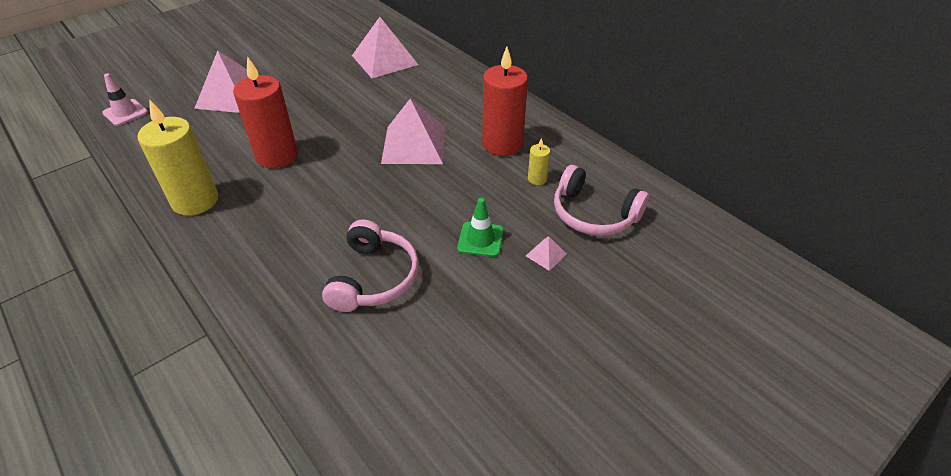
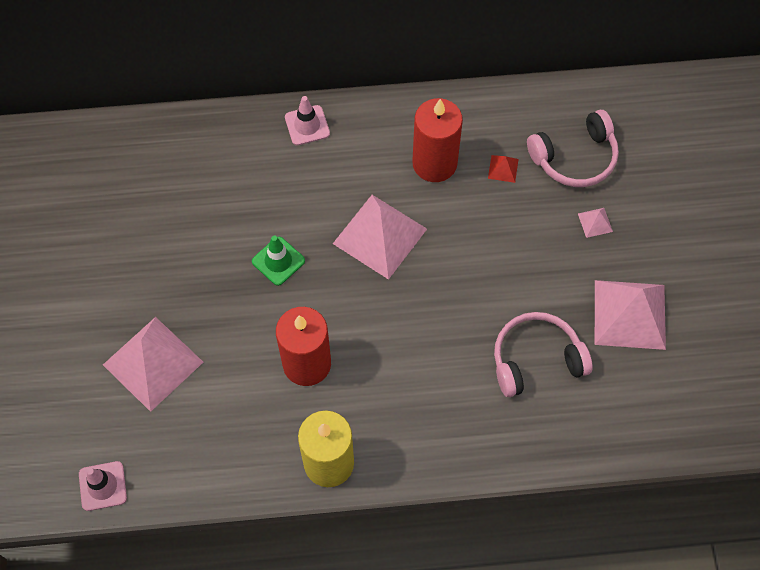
camera: 55 degrees left, 20 degrees up
pink headphones [322,220,419,312] -> pink headphones turned 60 degrees counterclockwise [494,312,592,397]
pink pyramid [352,17,418,78] -> pink pyramid moved to [595,280,666,350]
green traffic cone [457,198,504,257] -> green traffic cone moved to [252,236,305,286]
yellow candle [528,138,550,185] -> red pyramid [488,155,519,183]
none -> pink traffic cone [285,96,330,145]

